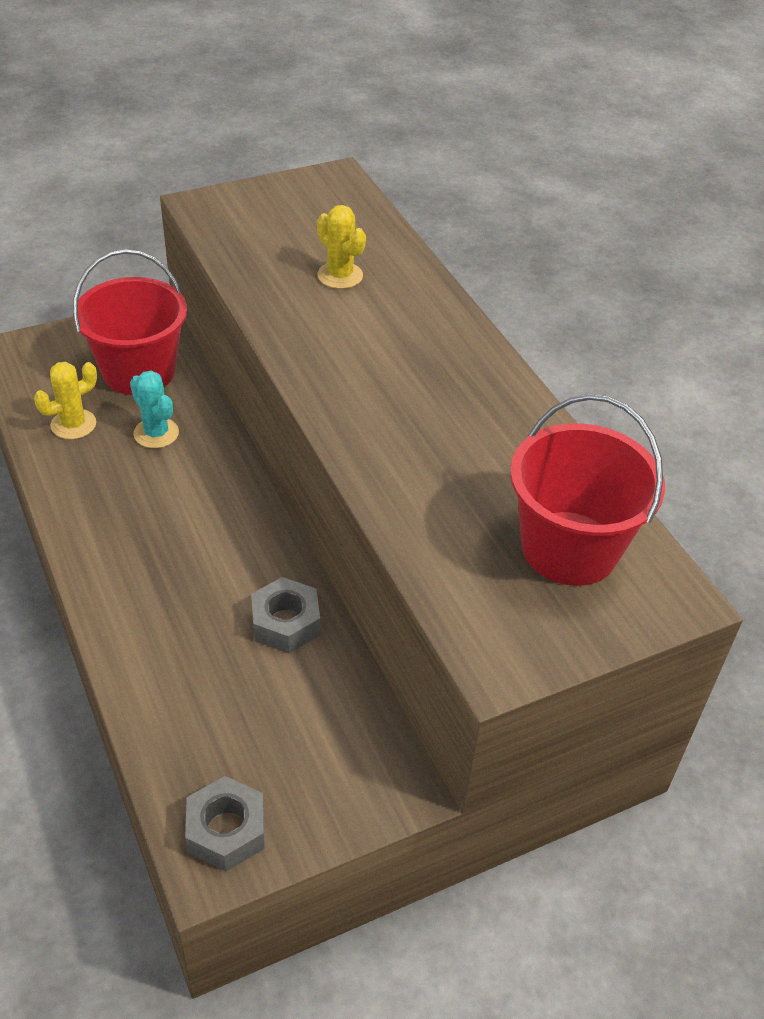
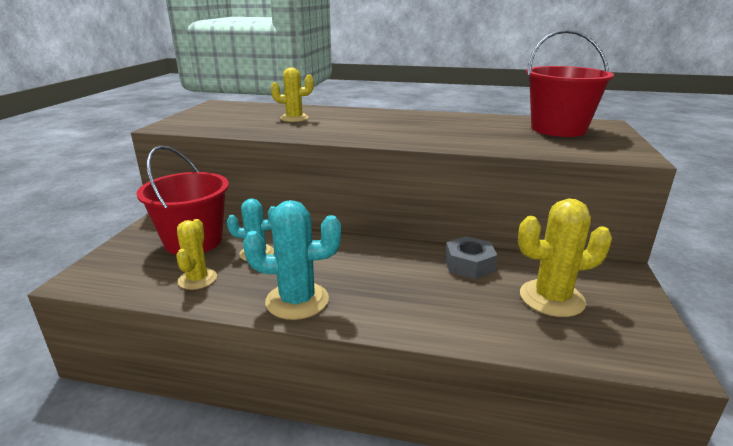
camera: 50 degrees left, 20 degrees down
grey nut [185,776,264,871] -> none
none -> turquoise cactus [243,200,341,320]
none -> yellow cactus [518,198,612,317]

